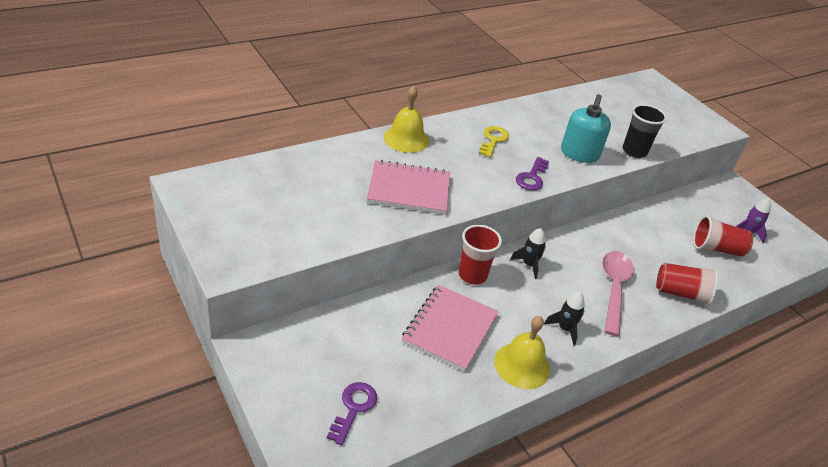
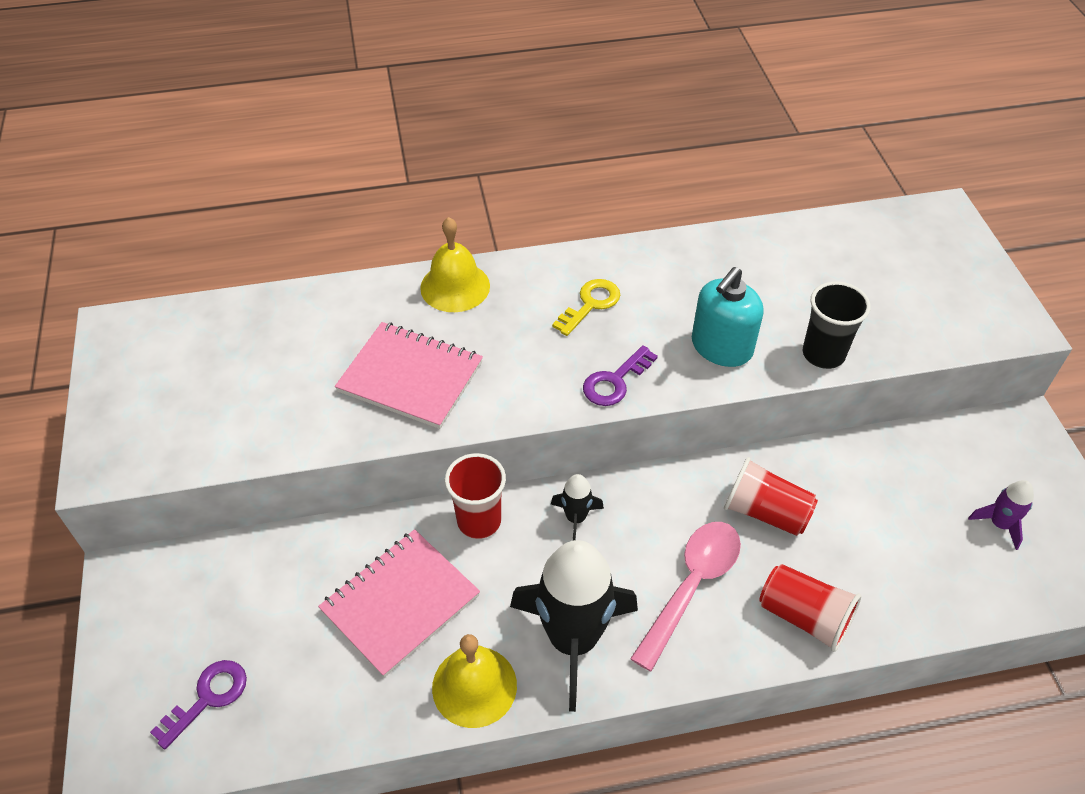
camera: 25 degrees right, 10 degrees up
black rocket [544,292,585,346] -> black rocket [510,540,638,712], size x2.23
red cup [693,216,753,257] -> red cup moved to [724,457,818,536]

